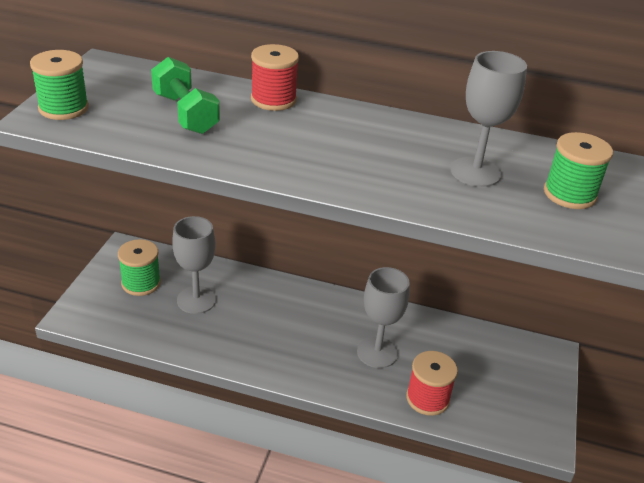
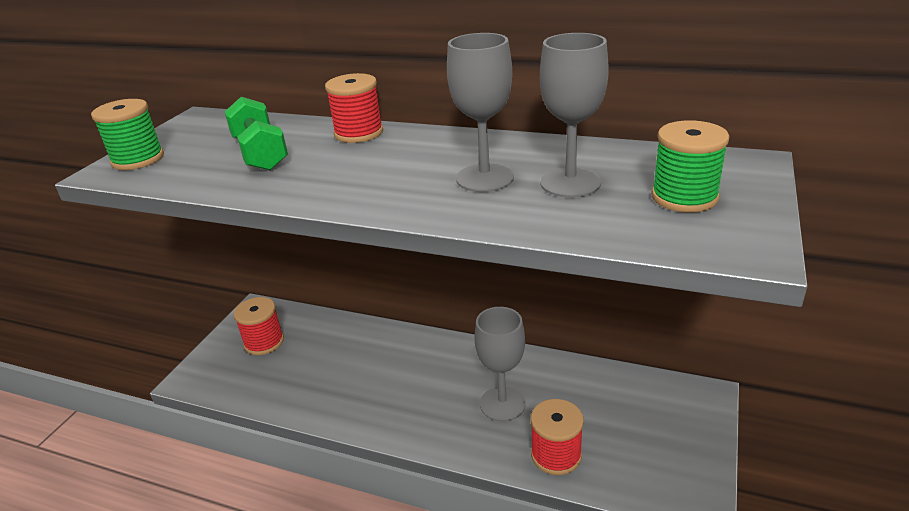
camera: 10 degrees right, 5 degrees down
green spool [118,239,161,296] -> red spool [233,297,284,355]
grey goblet [172,216,216,314] -> grey goblet moved to [447,33,514,192]

